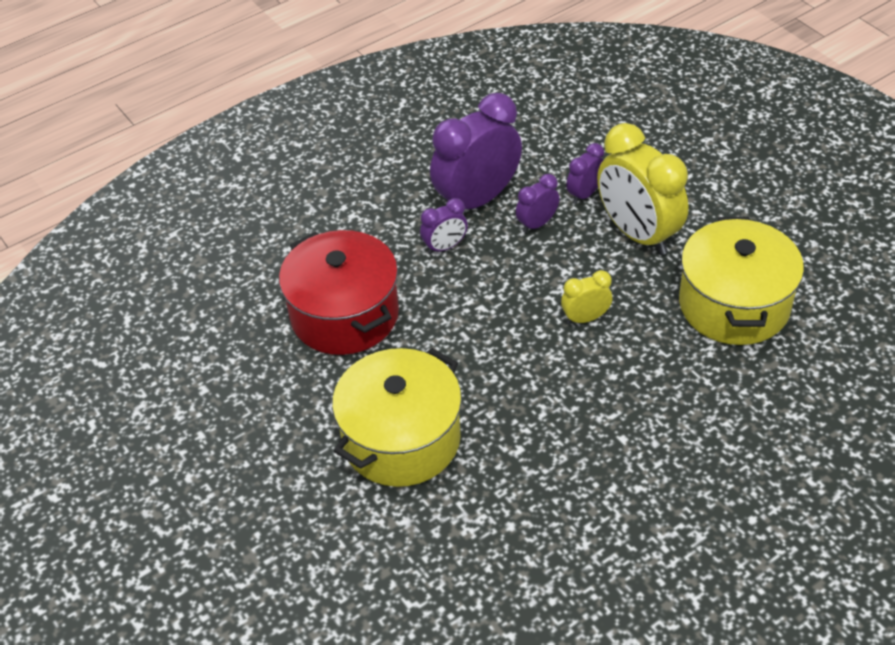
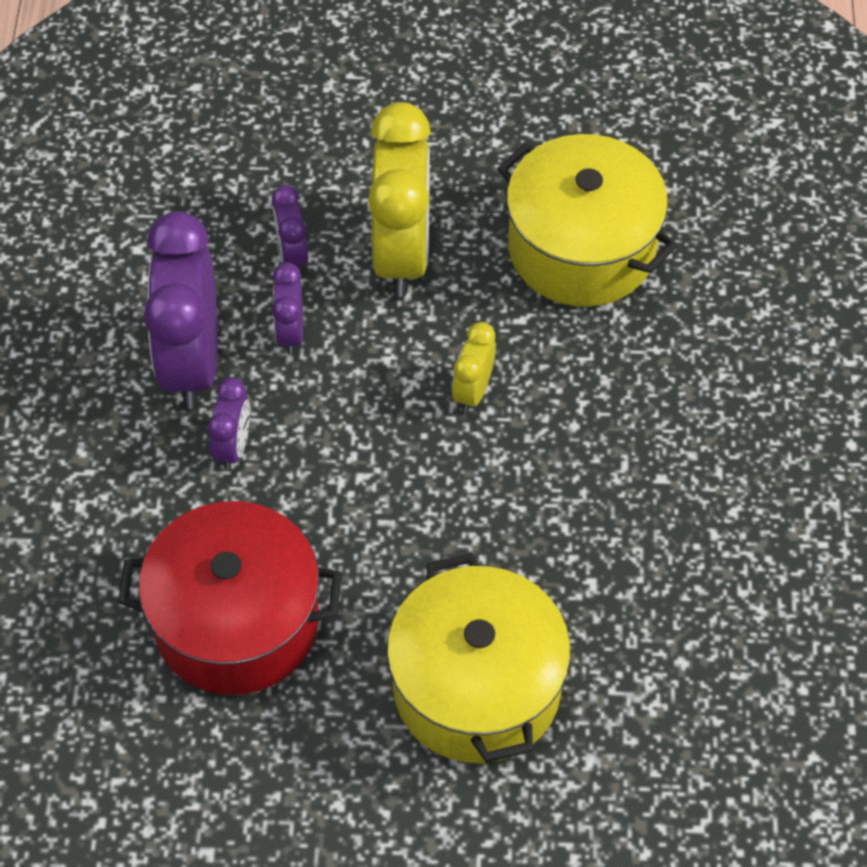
camera: 55 degrees left, 10 degrees up
yellow clock [597,123,688,255] -> yellow clock turned 90 degrees counterclockwise [368,102,431,297]

